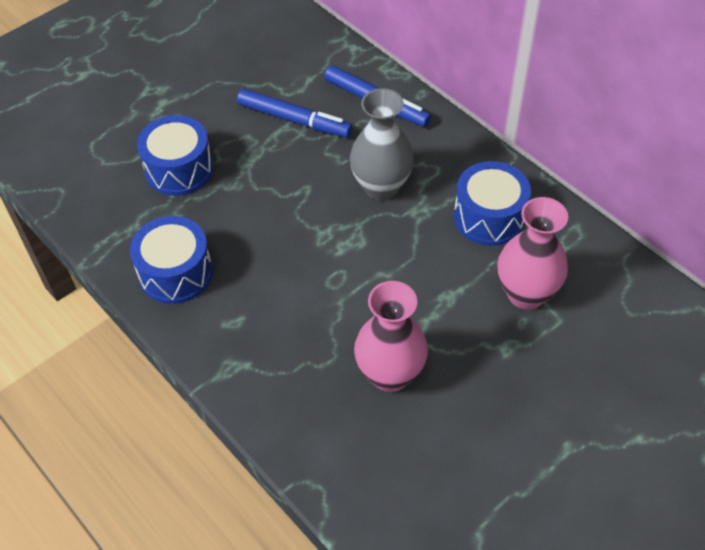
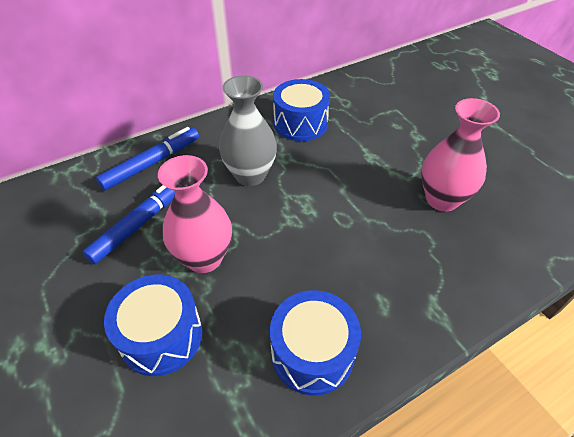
camera: 80 degrees left, 5 degrees down
pink vase [497,197,568,310] -> pink vase moved to [158,155,232,273]

